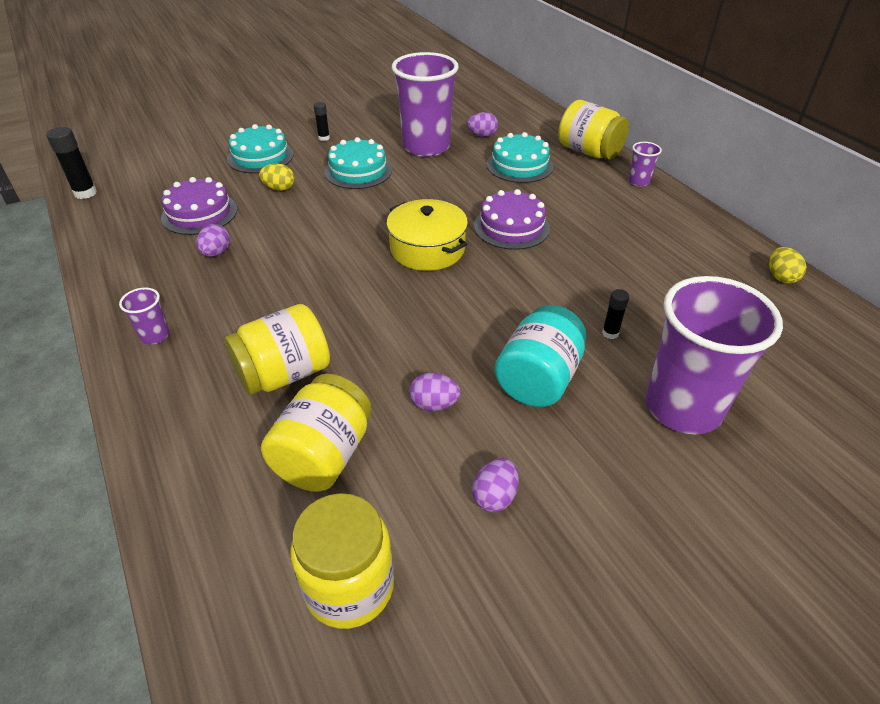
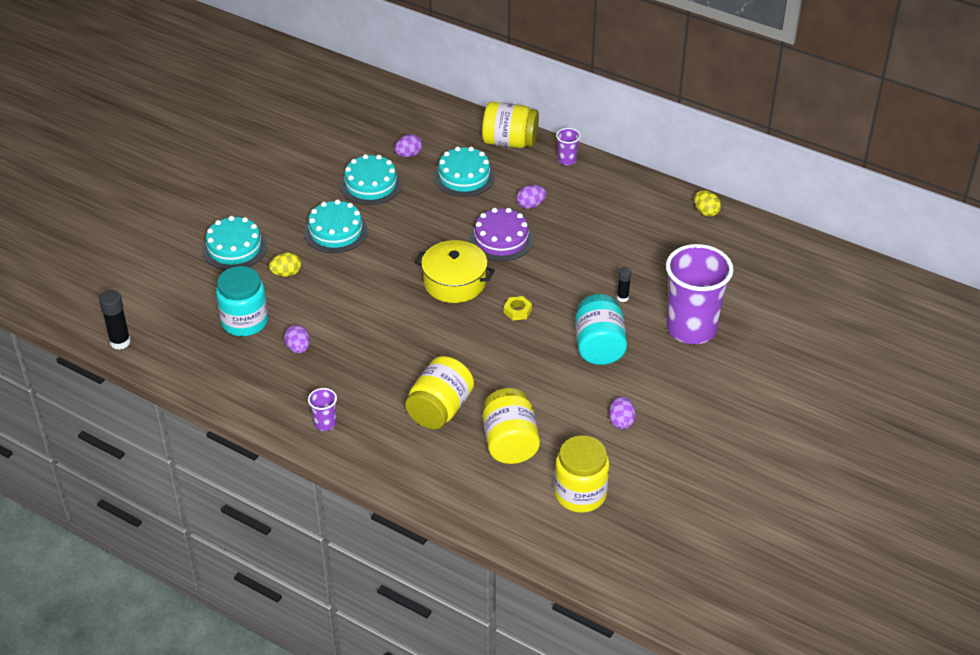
camera: 30 degrees left, 0 degrees up
purple cake [161,177,238,235] -> turquoise jar [216,266,268,336]
black glue stick [314,102,330,141] -> none
purple cup [392,52,459,157] -> turquoise cake [340,154,402,205]
purple egg [409,373,461,411] -> purple egg moved to [516,185,546,209]
none -> yellow nut [504,296,532,321]

